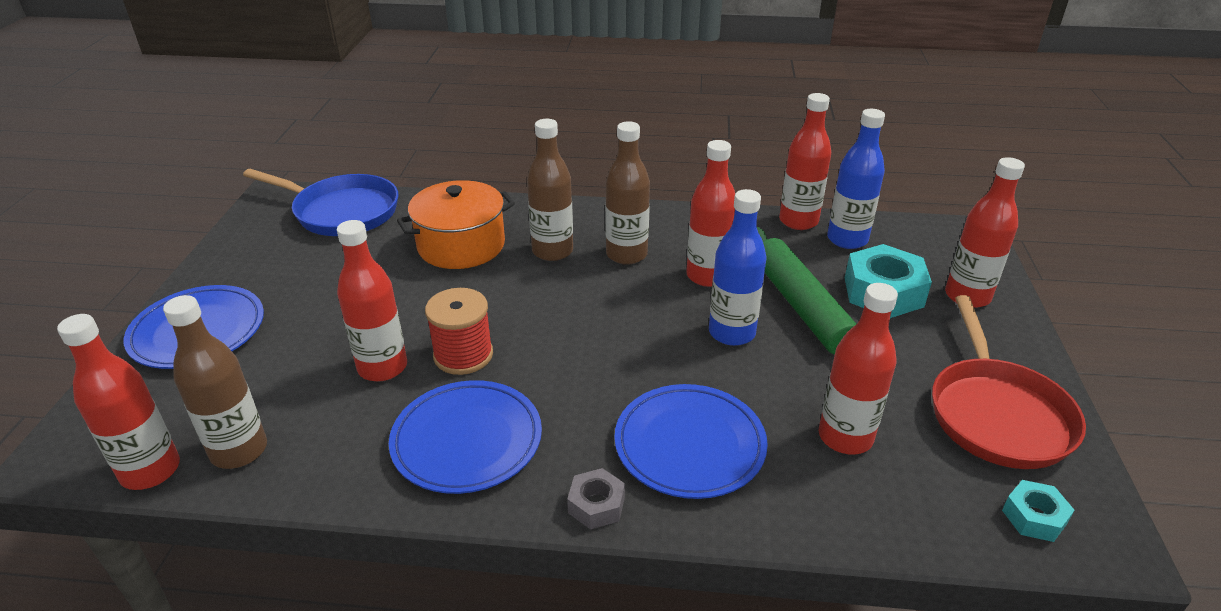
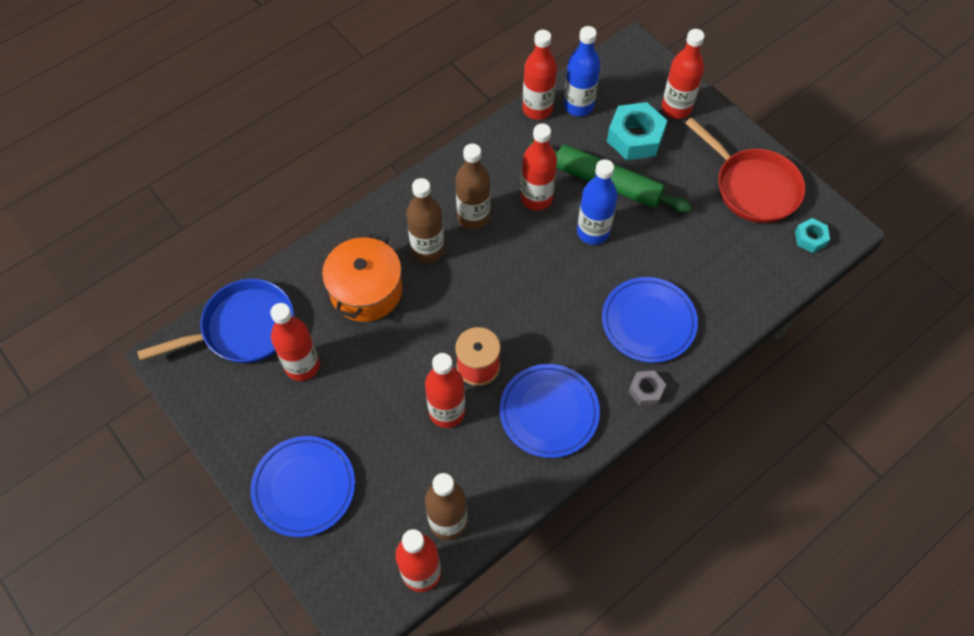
camera: 45 degrees left, 25 degrees up
red bottle [818,283,898,455] -> red bottle moved to [270,303,320,381]

